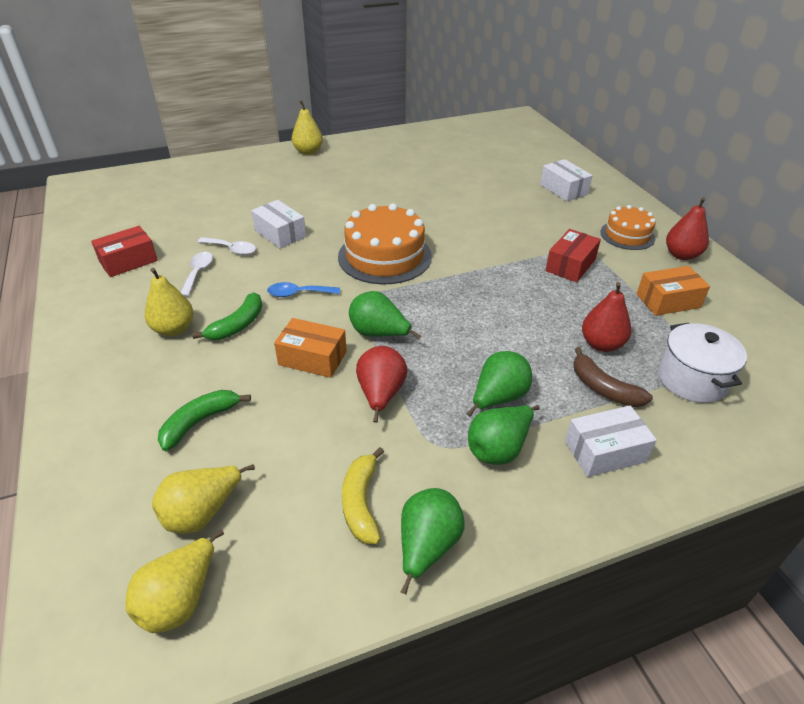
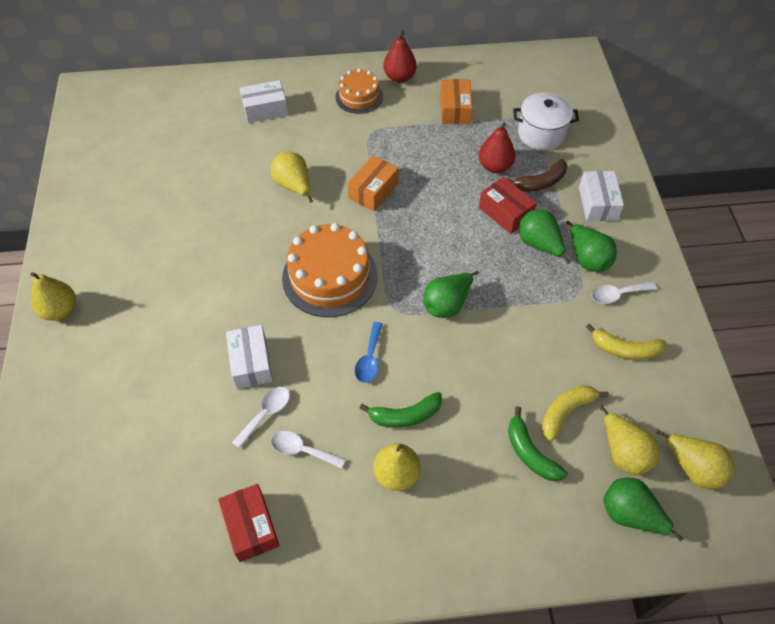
camera: 75 degrees left, 15 degrees up
green banana [192,292,262,340] -> green banana turned 120 degrees clockwise [359,392,442,428]
white box [251,200,306,248] -> white box turned 75 degrees counterclockwise [226,325,273,389]
orange box [274,318,347,378] -> orange box moved to [348,155,399,211]
red pear [356,346,407,423] -> none
green pear [401,488,465,595] -> green pear moved to [603,478,683,541]
red box [545,229,601,282] -> red box moved to [479,177,537,234]
none -> yellow pear [271,152,313,203]
none -> yellow banana [542,385,609,441]
none -> white spoon [591,282,657,304]

